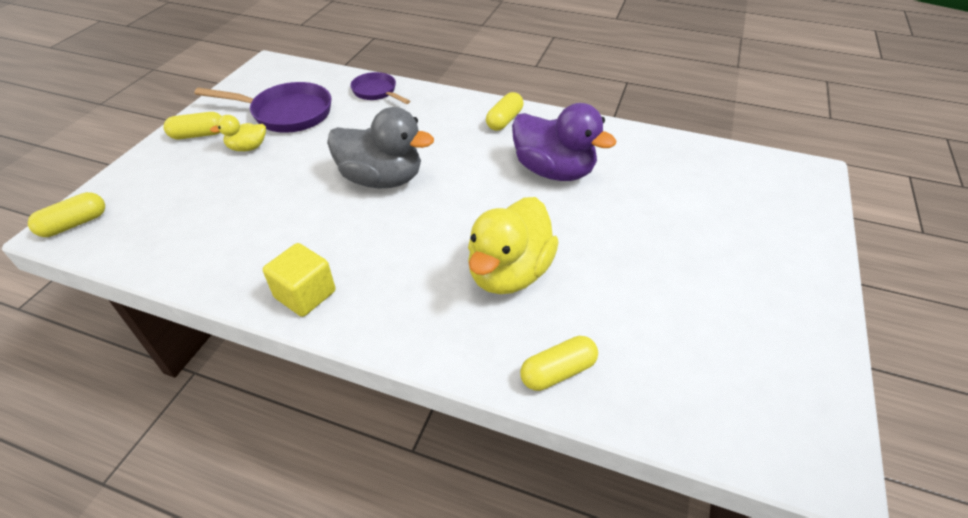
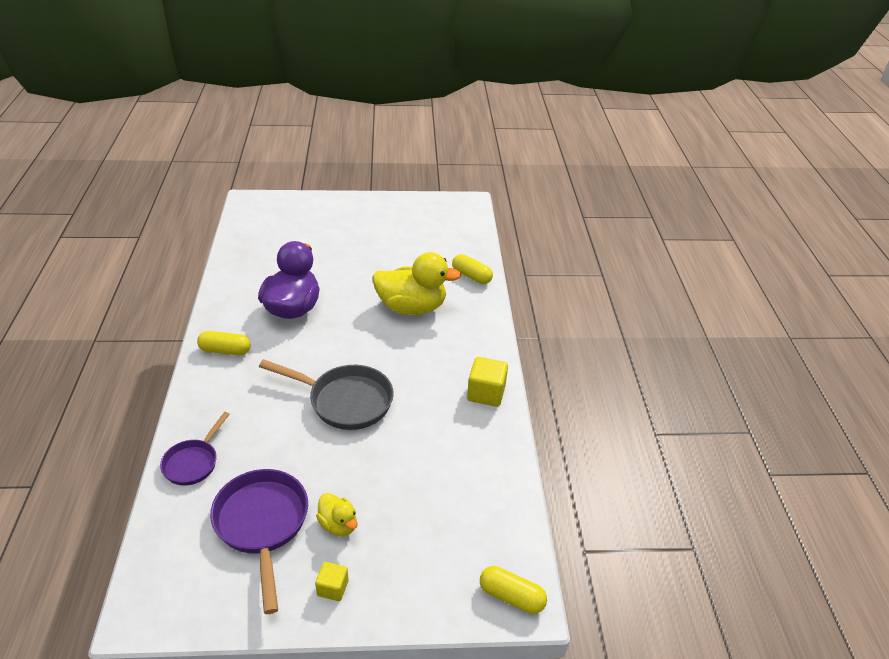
camera: 115 degrees left, 5 degrees down
yellow capsule [164,112,221,139] -> yellow cube [315,562,348,601]
grey duck [327,107,434,188] -> grey pan [259,359,394,430]

